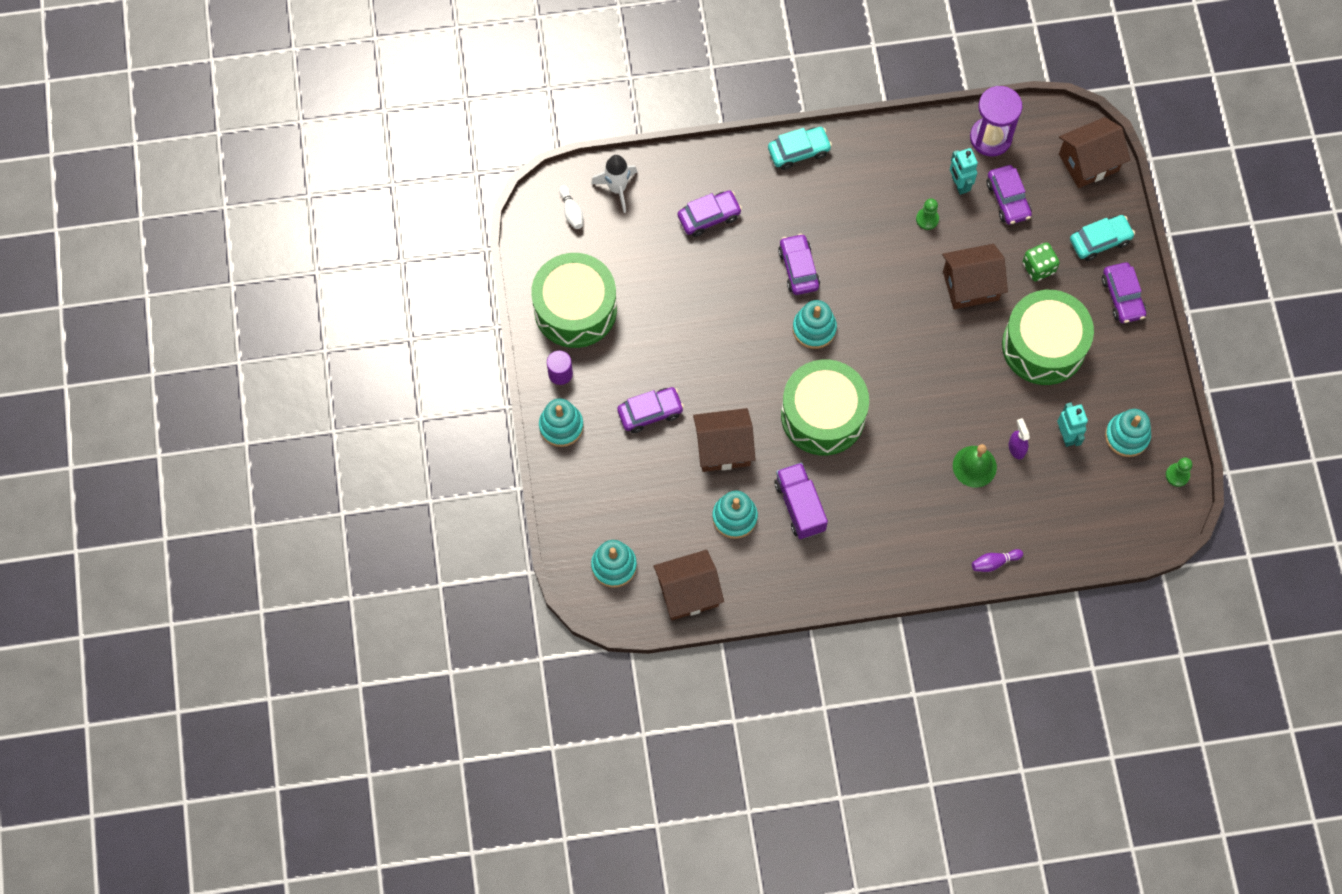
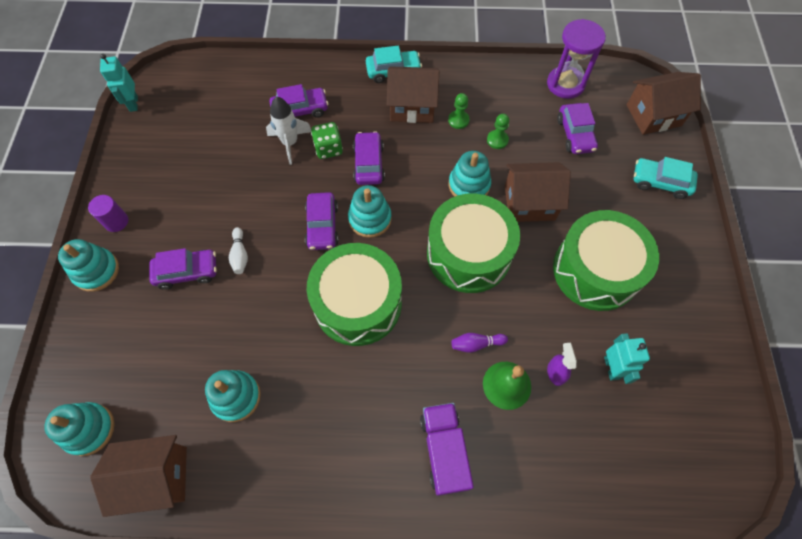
camera: 10 degrees right, 5 degrees down
green drum [531,253,617,348] -> green drum moved to [427,193,520,293]
white bowling pin [559,185,583,229] -> white bowling pin moved to [229,227,248,274]
white rocket [591,155,637,213] -> white rocket moved to [266,97,311,165]
brown house [693,408,756,472] -> brown house moved to [387,66,439,123]
purple truck [775,463,828,539] -> purple truck moved to [420,403,474,496]
turquoise robot [950,148,978,195] -> turquoise robot moved to [100,54,138,112]
purple bowling pin [972,549,1023,572] -> purple bowling pin moved to [452,333,508,353]
green dice [1023,242,1060,281] -> green dice moved to [311,122,343,159]
turquoise car [1070,215,1135,261] -> turquoise car turned 150 degrees counterclockwise [634,157,698,199]
purple car [1102,262,1146,323] -> purple car moved to [305,192,339,250]
turquoise stacking toy [1105,409,1151,457] -> turquoise stacking toy moved to [449,151,491,197]
green pawn [1166,457,1192,487] -> green pawn moved to [448,93,470,129]

